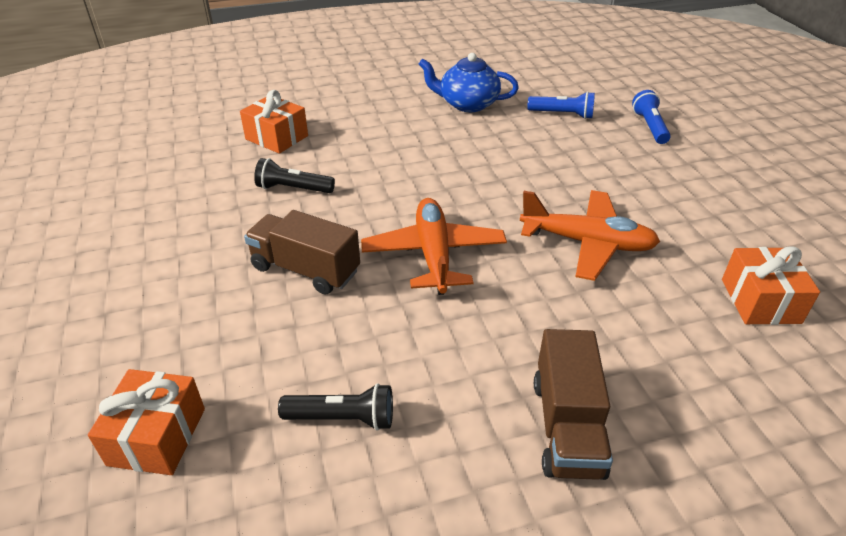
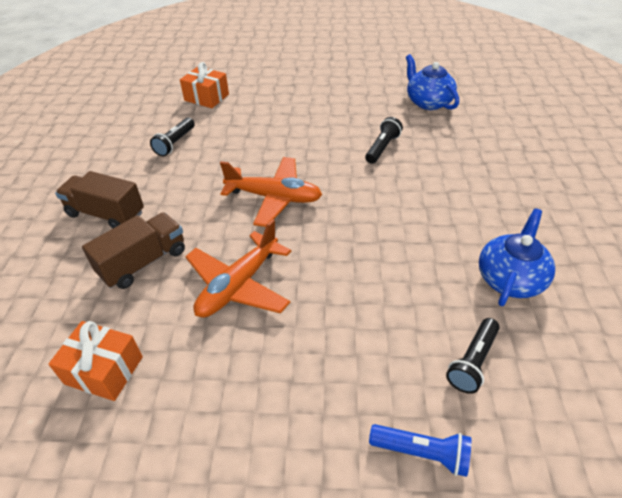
camera: 110 degrees right, 5 degrees up
orange gift [240,90,308,154] -> none
brown truck [244,210,360,295] -> brown truck moved to [82,212,185,289]
blue flashlight [527,92,595,119] -> black flashlight [446,318,500,394]
none -> blue teapot [406,54,459,110]

